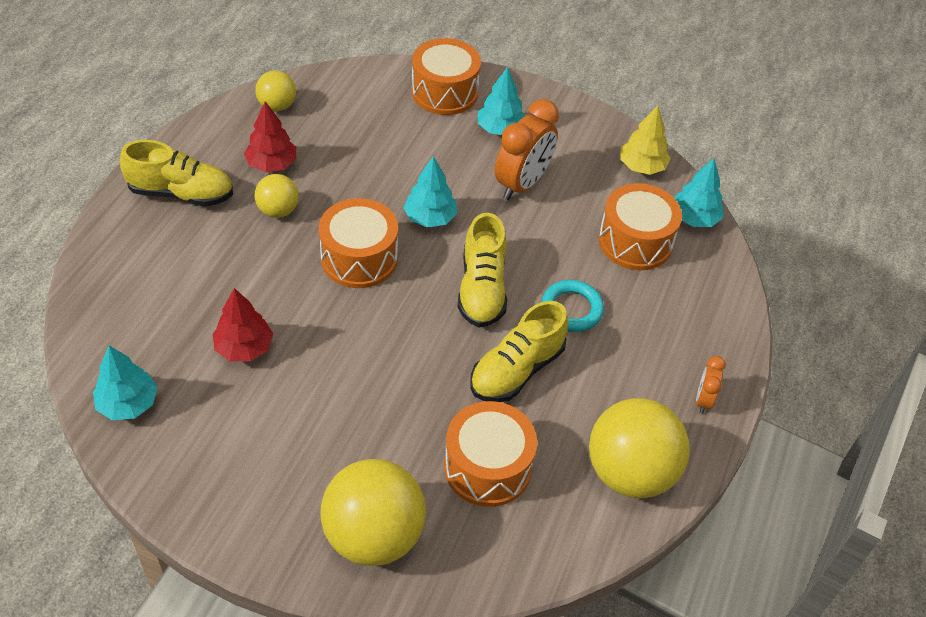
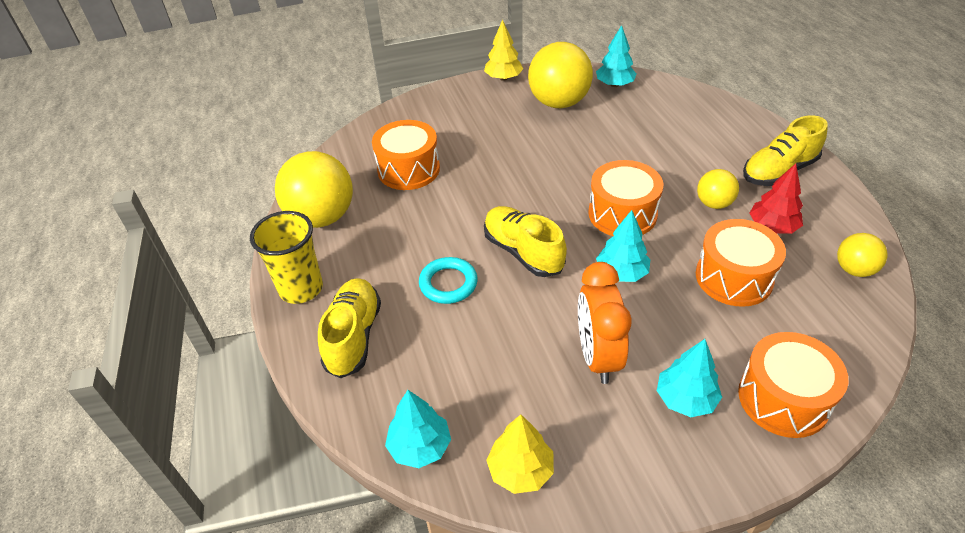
camera: 145 degrees right, 5 degrees down
red tree [213,288,273,361] -> none
yellow ball [320,459,426,566] -> yellow ball moved to [528,42,593,108]
yellow shoe [470,301,568,402] -> yellow shoe moved to [318,278,381,378]
orange drum [599,183,682,270] -> orange drum moved to [696,219,786,307]
orange clock [696,356,726,413] -> yellow cup [250,211,323,304]
none -> yellow tree [484,19,523,81]

